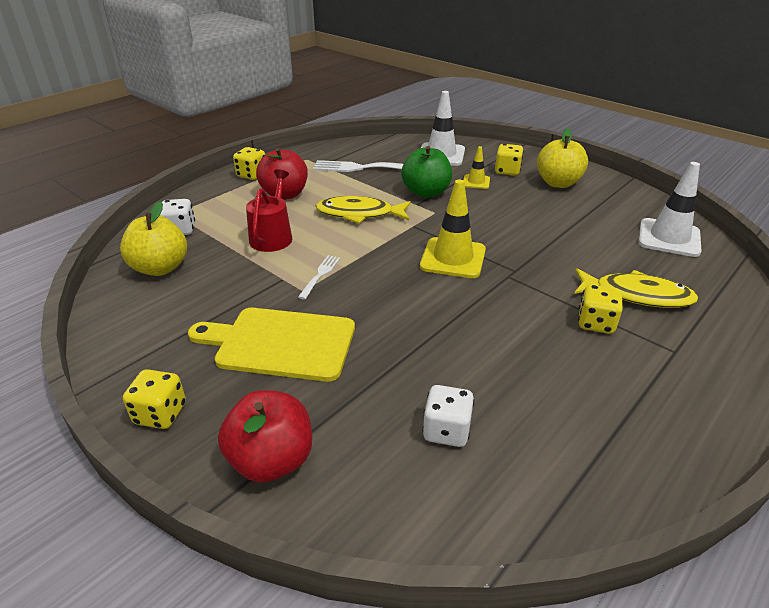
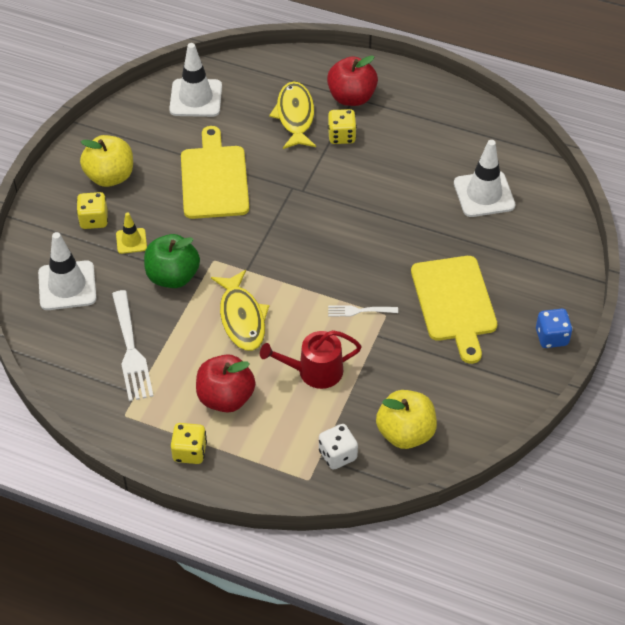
camera: 110 degrees left, 15 degrees up
yellow dice [123,369,186,429] -> blue dice [536,309,573,348]
red apple [218,390,312,483] -> red apple moved to [327,56,378,106]
yellow traffic cone [420,180,486,278] -> none
white dice [422,385,474,447] -> white traffic cone [454,140,515,217]
none -> yellow cutting board [181,126,249,219]

